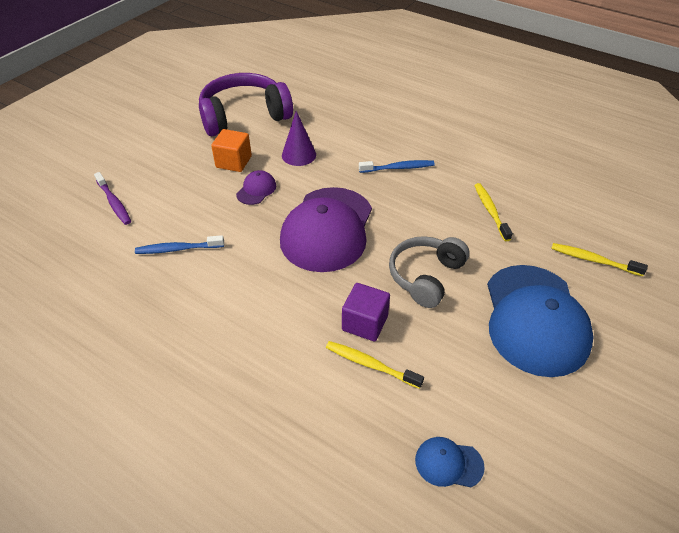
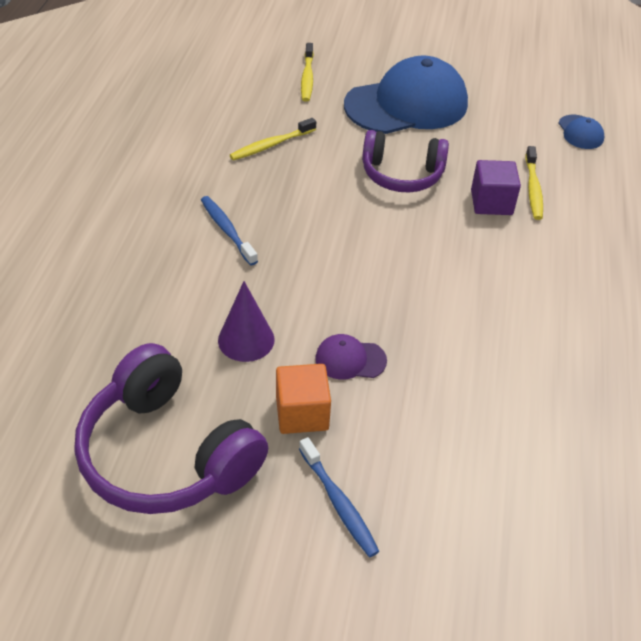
camera: 115 degrees left, 0 degrees up
purple toothbrush [94,172,131,225] -> none
blue toothbrush [135,235,224,254] -> blue toothbrush moved to [299,437,380,557]
purple cap [280,187,372,272] -> none
grey headphones [389,236,470,308] -> purple headphones [362,130,449,193]

